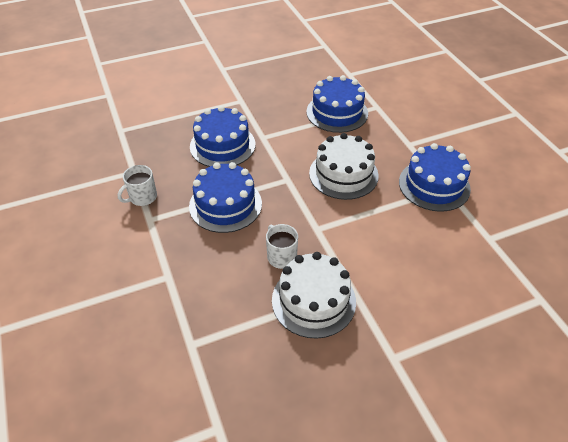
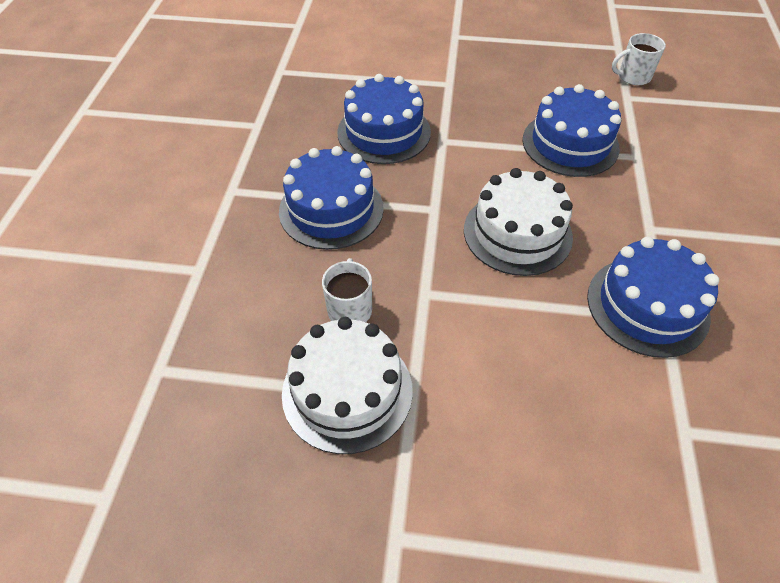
camera: 30 degrees right, 5 degrees up
white mug [118,165,157,206] -> white mug moved to [612,33,666,85]

